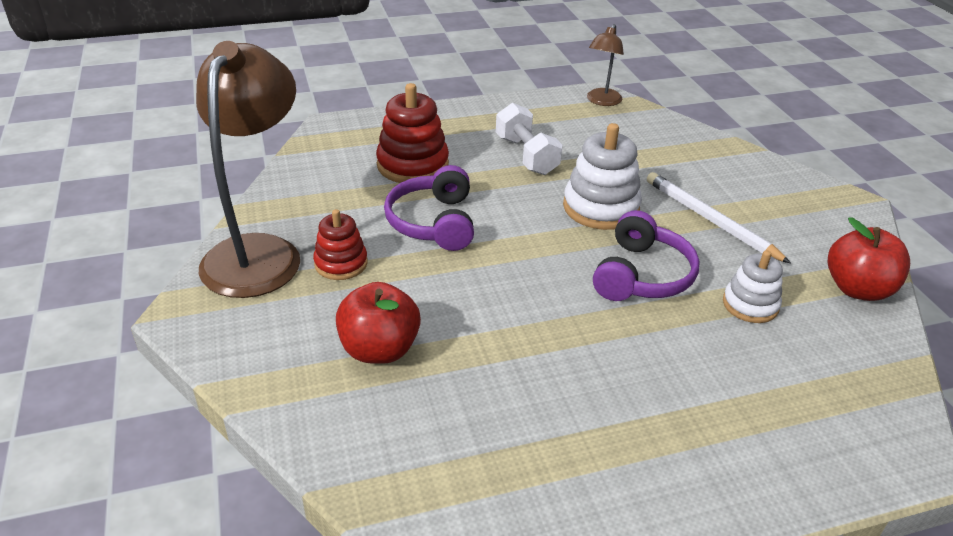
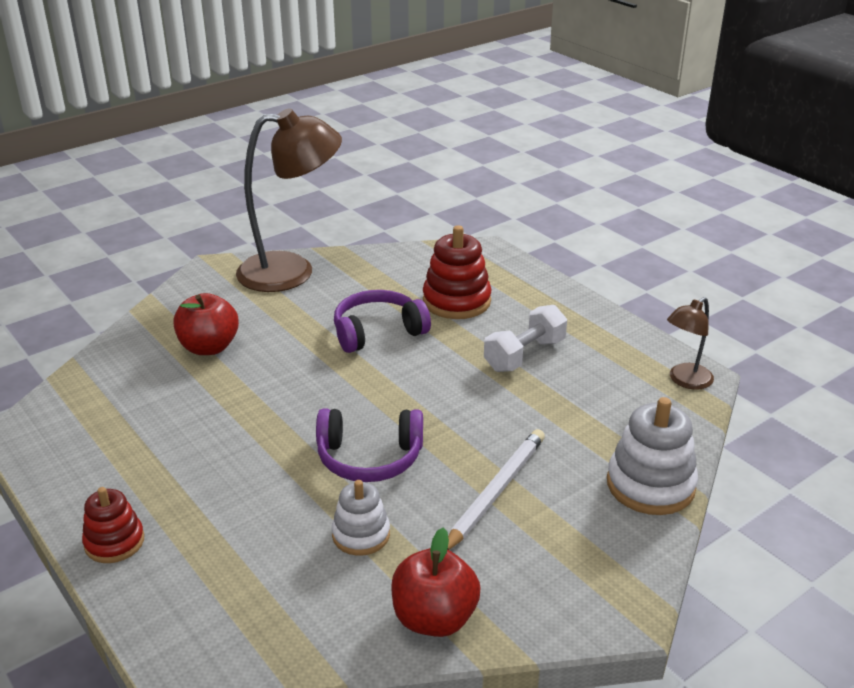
camera: 70 degrees right, 5 degrees down
red stacking toy [313,209,368,280] -> red stacking toy moved to [82,487,144,563]
white stacking toy [563,123,642,230] -> white stacking toy moved to [607,397,698,515]
brown lamp [587,24,624,106] -> brown lamp turned 45 degrees counterclockwise [667,297,714,390]

